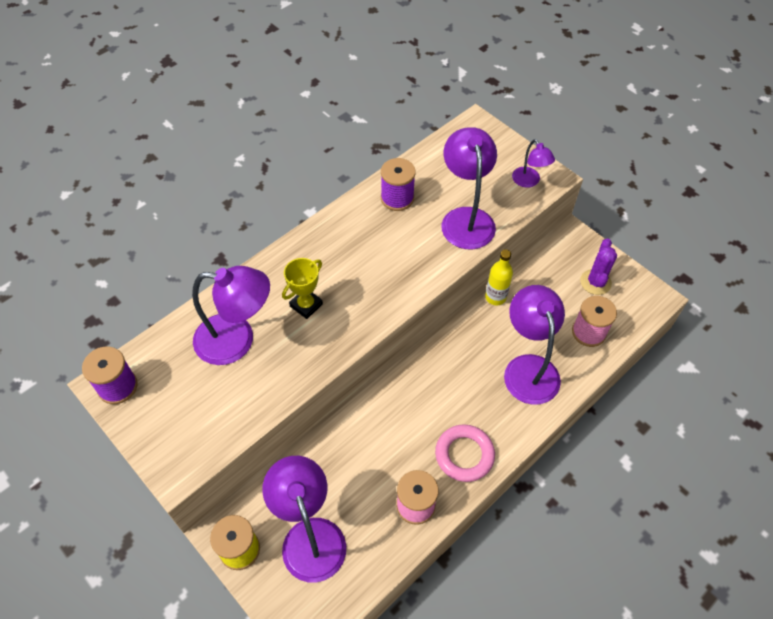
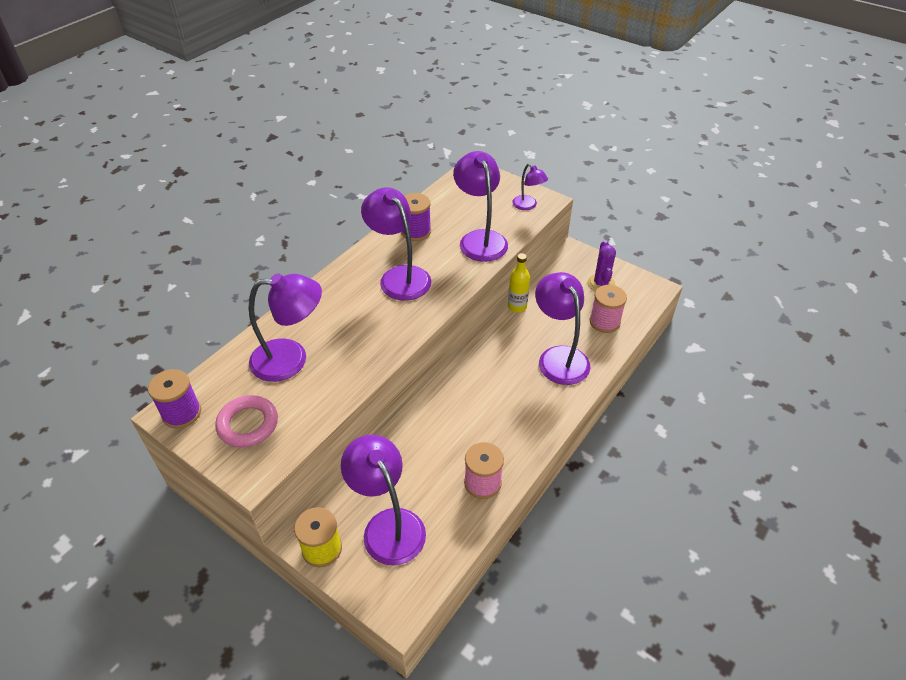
camera: 10 degrees left, 10 degrees down
yellow trophy [282,258,323,319] -> none
pink ring [435,424,495,482] -> pink ring moved to [215,395,278,448]
none -> purple lamp [361,187,431,301]

